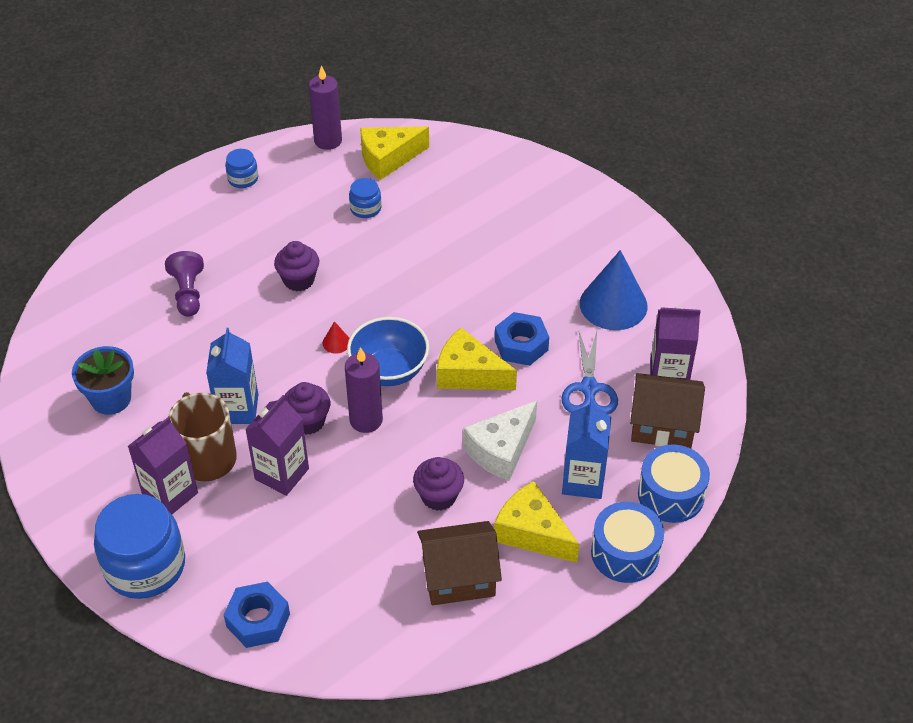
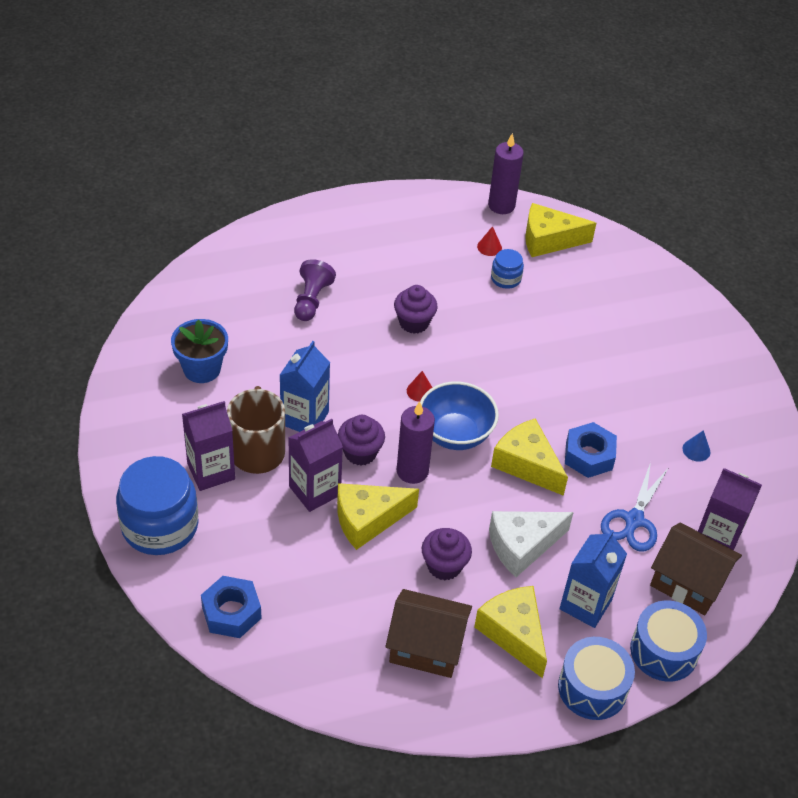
camera: 20 degrees right, 0 degrees up
blue jar [225,149,258,188] -> none
blue cone [580,250,648,330] -> blue cone [682,430,710,462], size x0.41
none -> yellow cheese [337,483,419,550]
none -> red cone [477,226,502,256]

